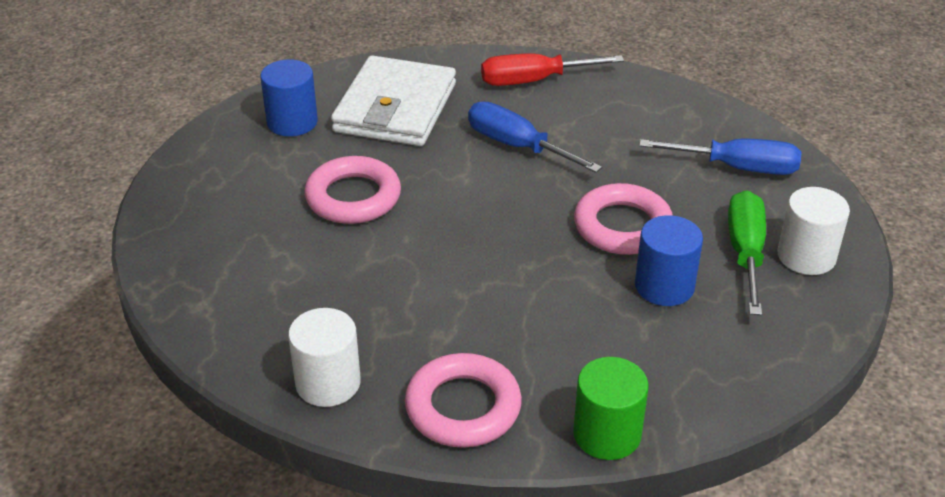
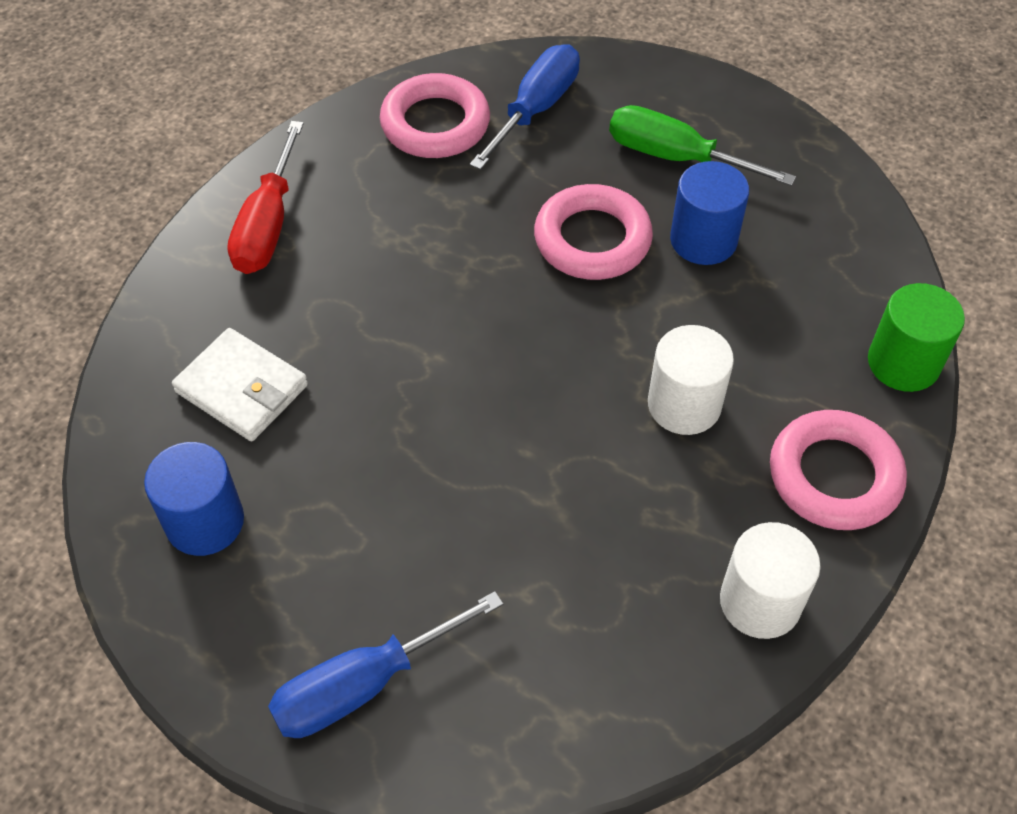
camera: 70 degrees left, 15 degrees up
pink ring [304,156,401,224] -> pink ring moved to [380,73,490,158]
white wallet [331,55,456,146] -> white wallet [172,328,308,441], size x0.62
blue screwdriver [468,101,602,173] -> blue screwdriver moved to [268,591,503,738]
white cylinder [777,187,850,275] -> white cylinder moved to [648,325,734,435]

